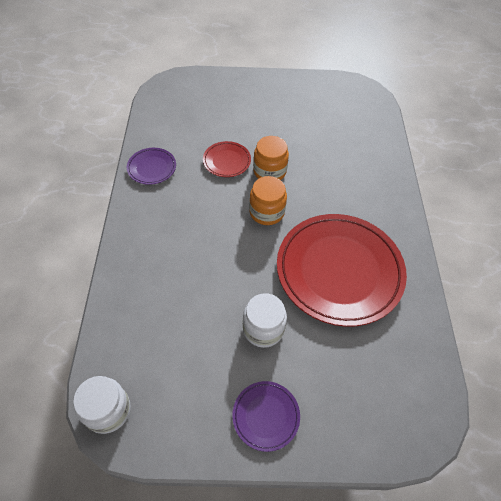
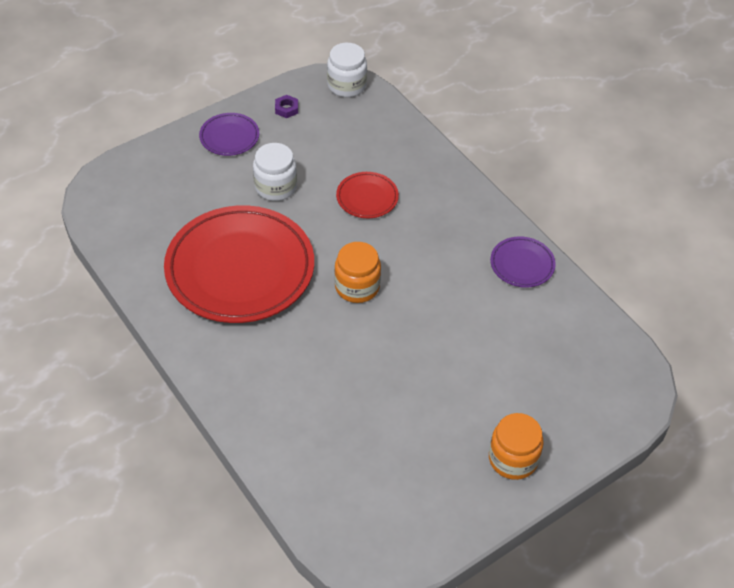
camera: 145 degrees right, 5 degrees down
red plate [203,141,251,177] -> red plate moved to [336,172,399,218]
orange jar [253,136,289,180] -> orange jar moved to [489,413,544,480]
none -> purple nut [275,95,298,118]

